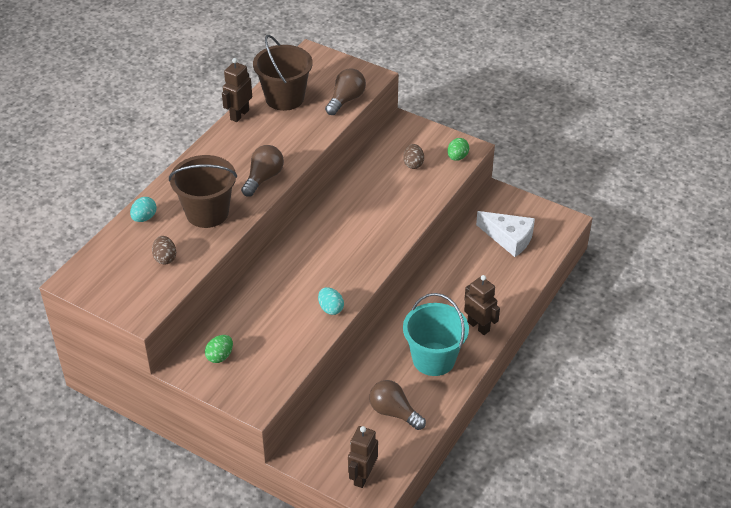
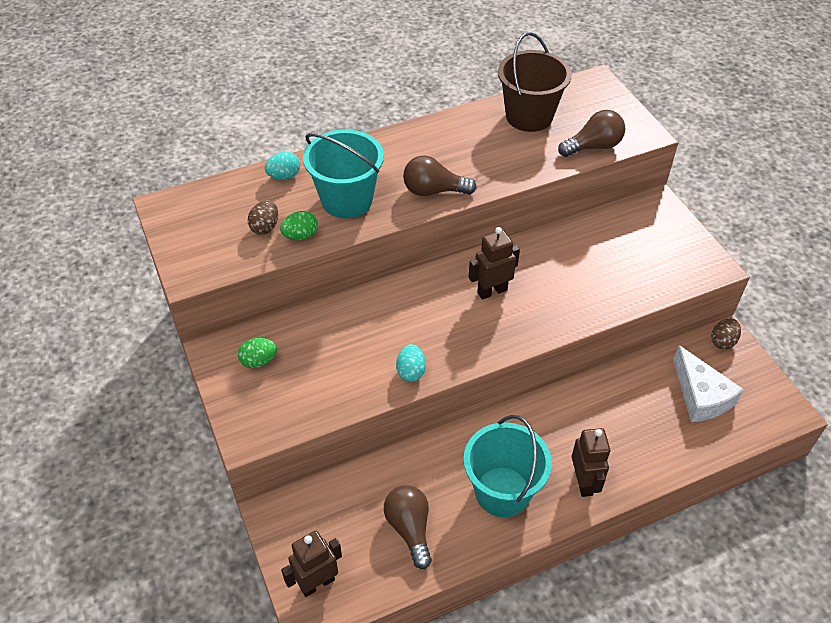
camera: 35 degrees right, 5 degrees up
brown bucket [169,155,237,228] -> turquoise bucket [303,129,384,218]
brown robot [222,58,252,122] -> brown robot moved to [469,227,520,300]
brown light bulb [241,145,284,197] -> brown light bulb turned 150 degrees counterclockwise [403,155,477,196]
brown egg [403,144,424,169] -> brown egg moved to [711,318,741,349]
green egg [447,138,469,161] -> green egg moved to [280,211,318,240]

